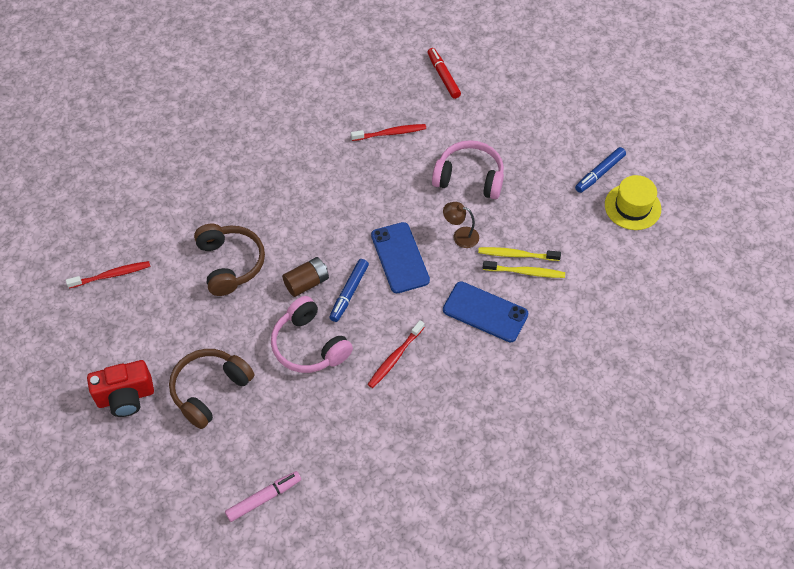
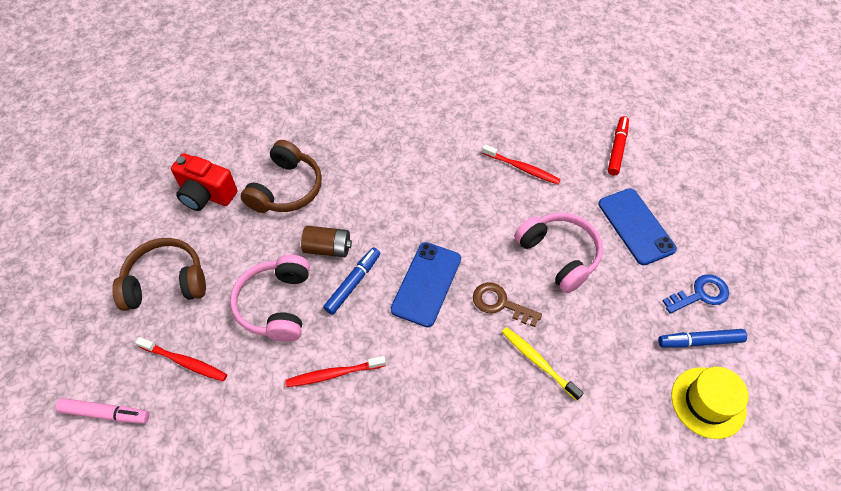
camera: 40 degrees right, 0 degrees up
red toothbrush [66,261,150,288] -> red toothbrush moved to [135,337,227,381]
red camera [87,360,154,417] -> red camera moved to [171,153,237,211]
blue marker [329,259,369,322] -> blue marker turned 150 degrees clockwise [323,247,380,315]
brown lamp [443,202,479,248] -> brown key [473,282,542,327]
blue phone [443,281,528,342] -> blue phone moved to [598,188,677,265]
yellow toothbrush [483,261,565,278] -> none
none -> blue key [662,274,729,314]

